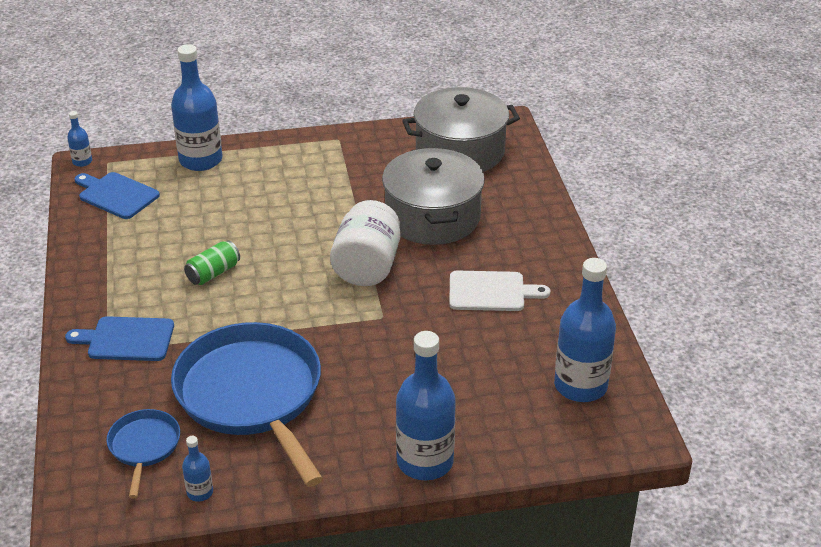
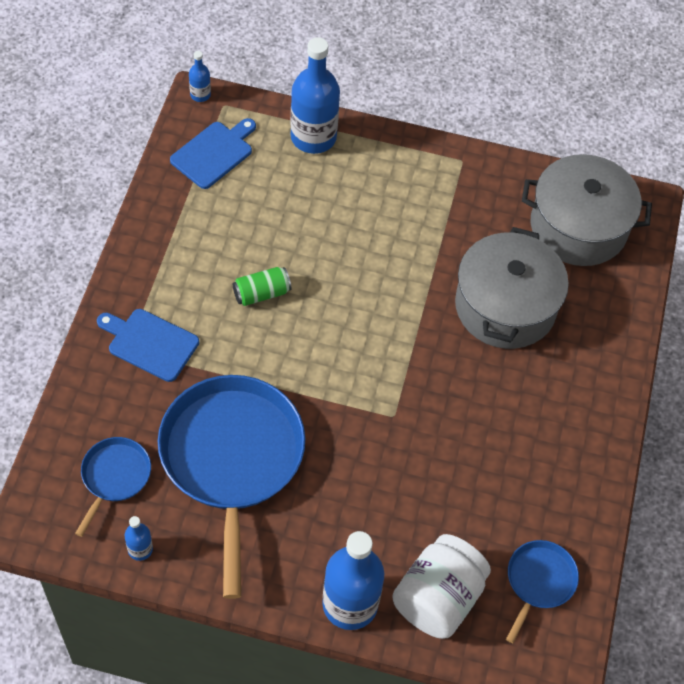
camera: 20 degrees right, 20 degrees up
blue cutting board [75,172,160,219] -> blue cutting board turned 75 degrees clockwise [170,118,256,189]
white jar [330,200,400,286] -> white jar moved to [392,534,491,639]
white cutting board [449,271,550,311] -> none
blue bottle [554,258,616,402] -> blue pan [506,540,579,643]

